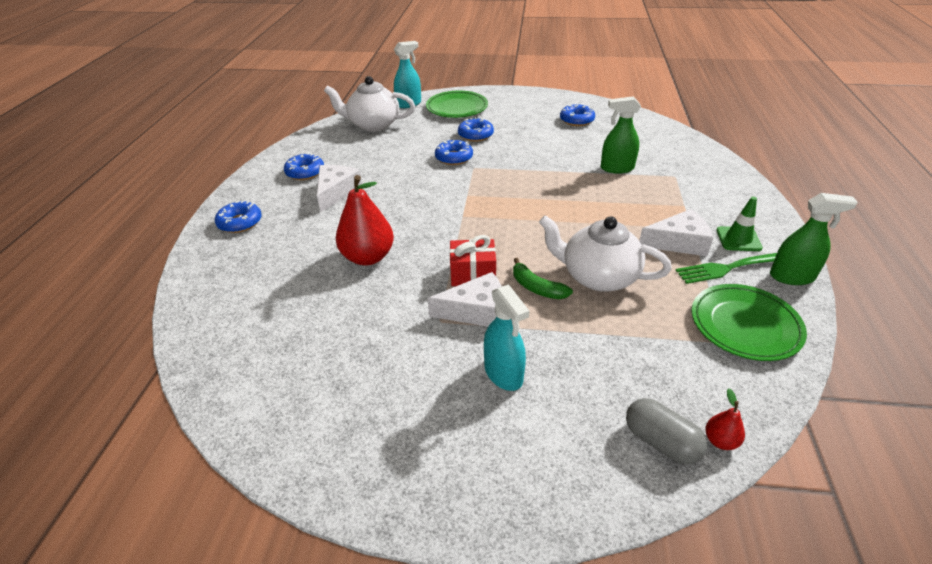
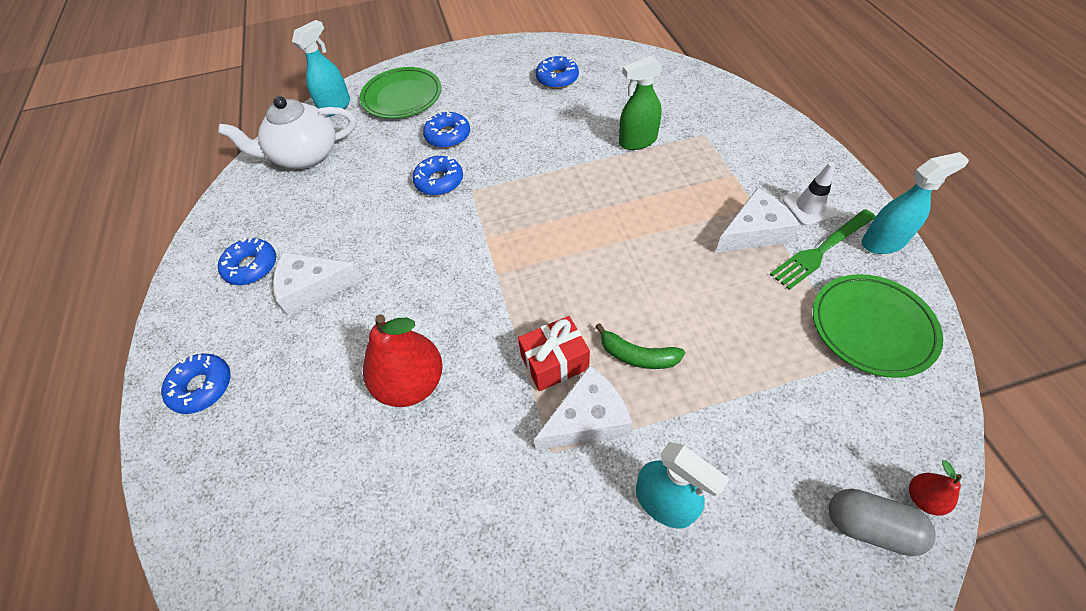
camera: 20 degrees left, 15 degrees up
white cheese [317,165,362,212] -> white cheese turned 90 degrees counterclockwise [273,252,363,316]
white teapot [539,215,672,292] -> none
green traffic cone [716,197,763,251] -> white traffic cone [782,162,839,226]
green spray bottle [770,193,858,285] -> turquoise spray bottle [862,152,969,254]

